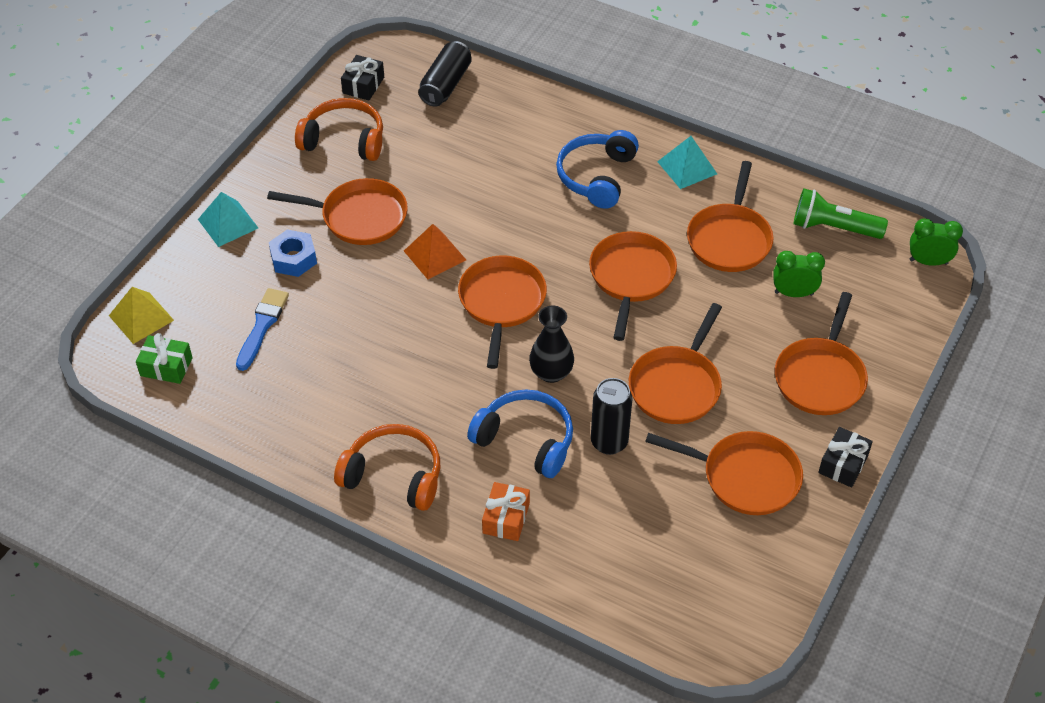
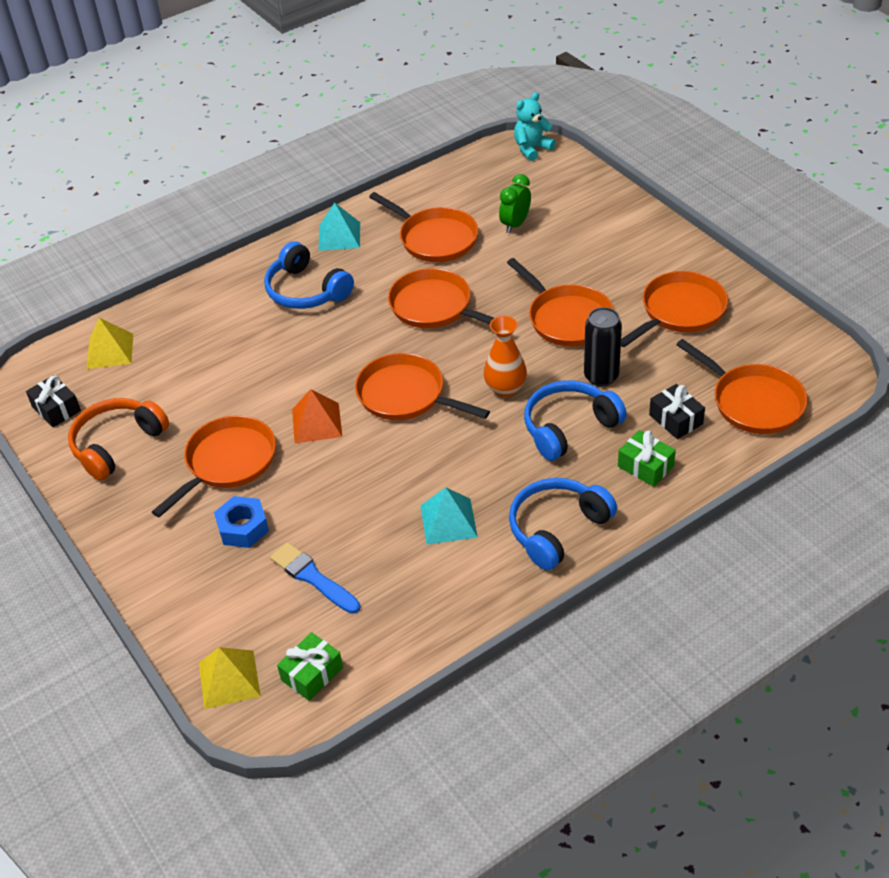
camera: 60 degrees left, 5 degrees down
turquoise pyramid [198,192,258,247] -> turquoise pyramid moved to [420,487,478,545]
orange headphones [334,424,440,511] -> blue headphones [509,478,617,570]
black can [418,41,472,107] -> yellow pyramid [87,318,133,369]
orange gift [482,482,530,541] -> green gift [618,430,676,487]
black vase [529,306,574,383] -> orange vase [484,316,527,397]
orange pan [775,292,868,415] -> orange pan moved to [676,339,808,434]
green flashlight [793,189,888,239] -> none
black gift [818,427,873,487] -> black gift moved to [649,384,705,439]
green clock [910,218,963,266] -> turquoise teddy bear [514,92,556,161]

